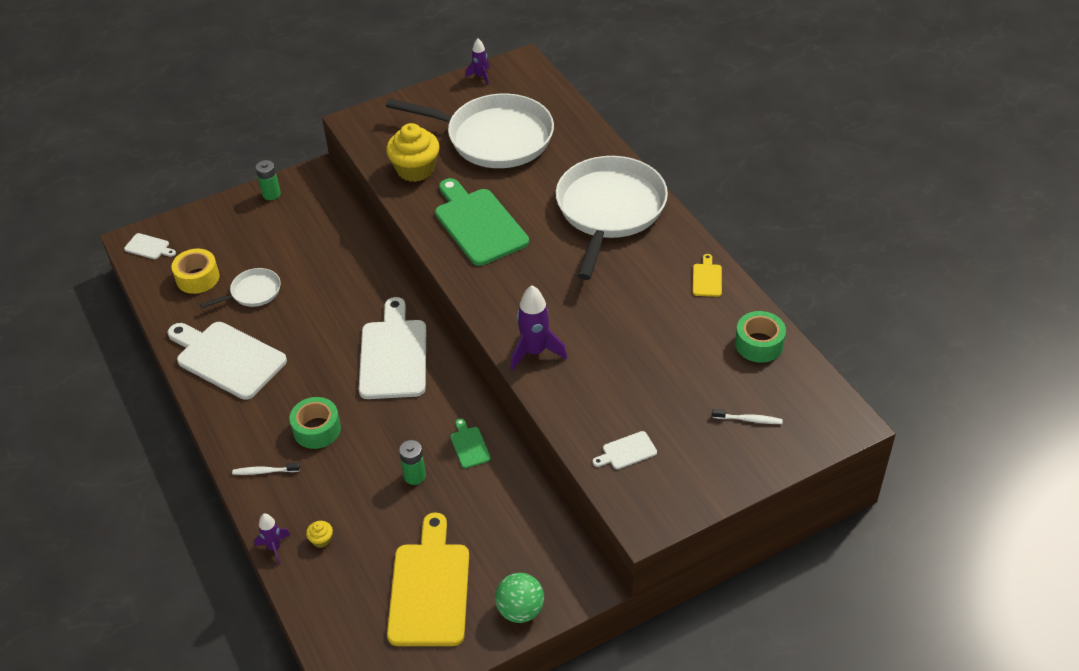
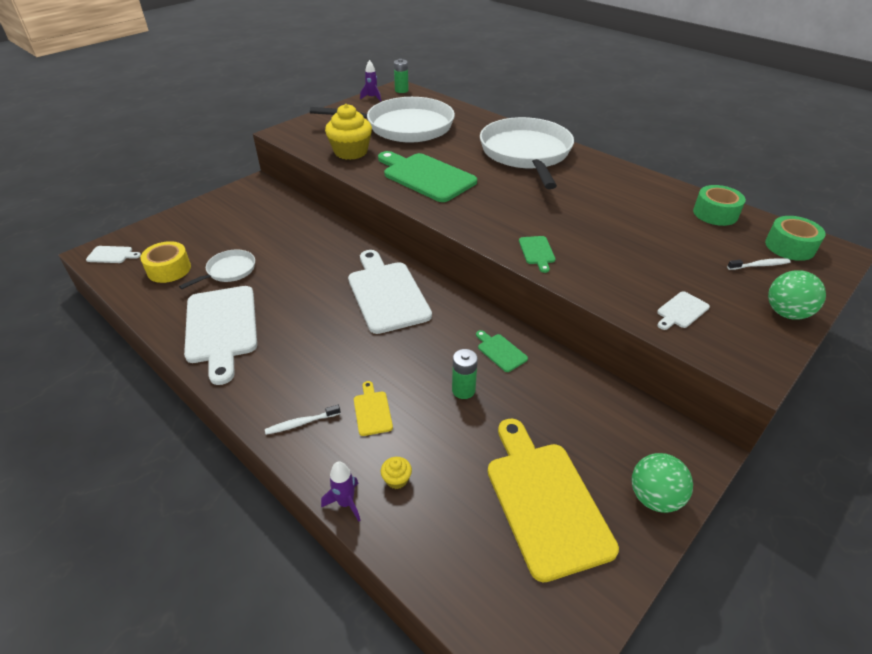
camera: 20 degrees left, 5 degrees down
white cutting board [167,322,287,400] -> white cutting board turned 120 degrees counterclockwise [184,286,257,385]
green battery [256,160,281,200] -> green battery moved to [394,59,409,93]
green tape [289,397,341,449] -> green tape moved to [765,216,826,261]
purple rocket [510,285,567,371] -> green cutting board [519,236,555,273]
yellow cutting board [693,254,722,297] -> yellow cutting board moved to [354,381,393,436]
none -> green ball [768,270,826,320]

